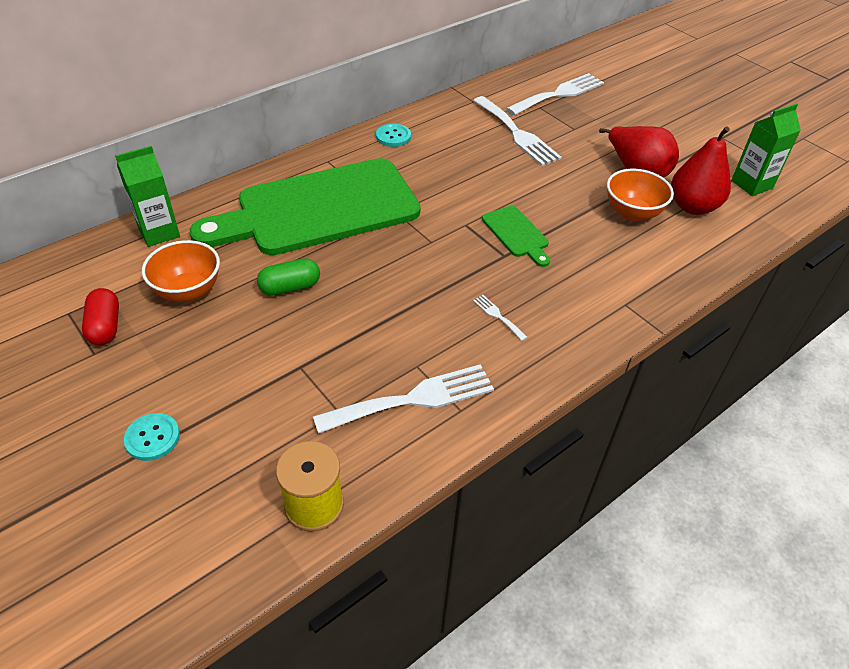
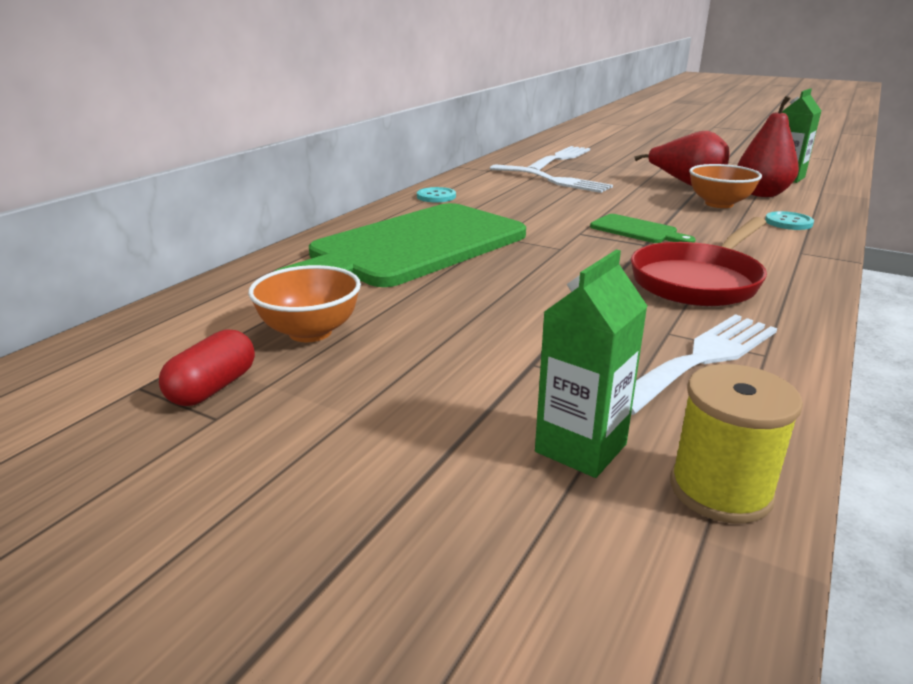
camera: 20 degrees left, 20 degrees down
red capsule [82,288,119,345] -> red capsule turned 60 degrees clockwise [159,329,255,406]
green carton [115,146,180,247] -> green carton moved to [535,249,647,478]
turquoise button [124,413,180,461] -> turquoise button moved to [765,211,814,230]
green capsule [257,258,320,296] -> none
white fork [473,295,528,341] -> red pan [631,217,767,306]

